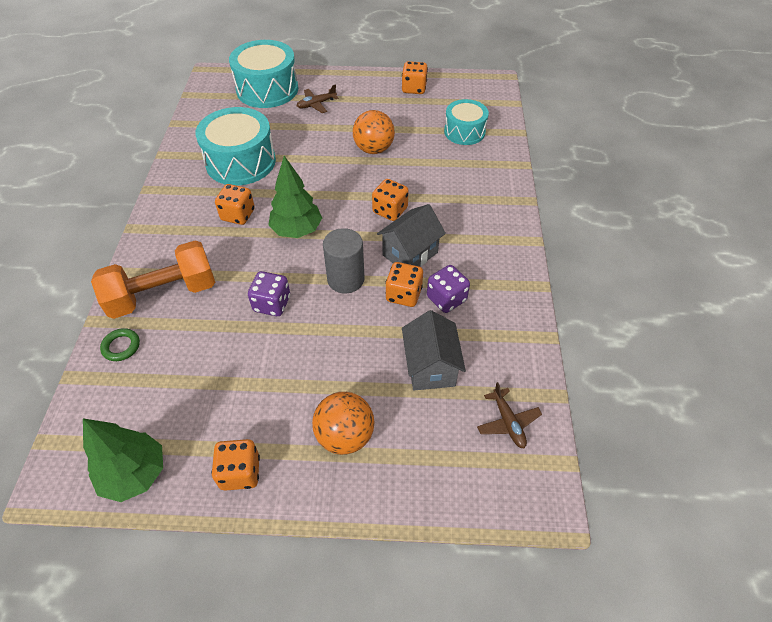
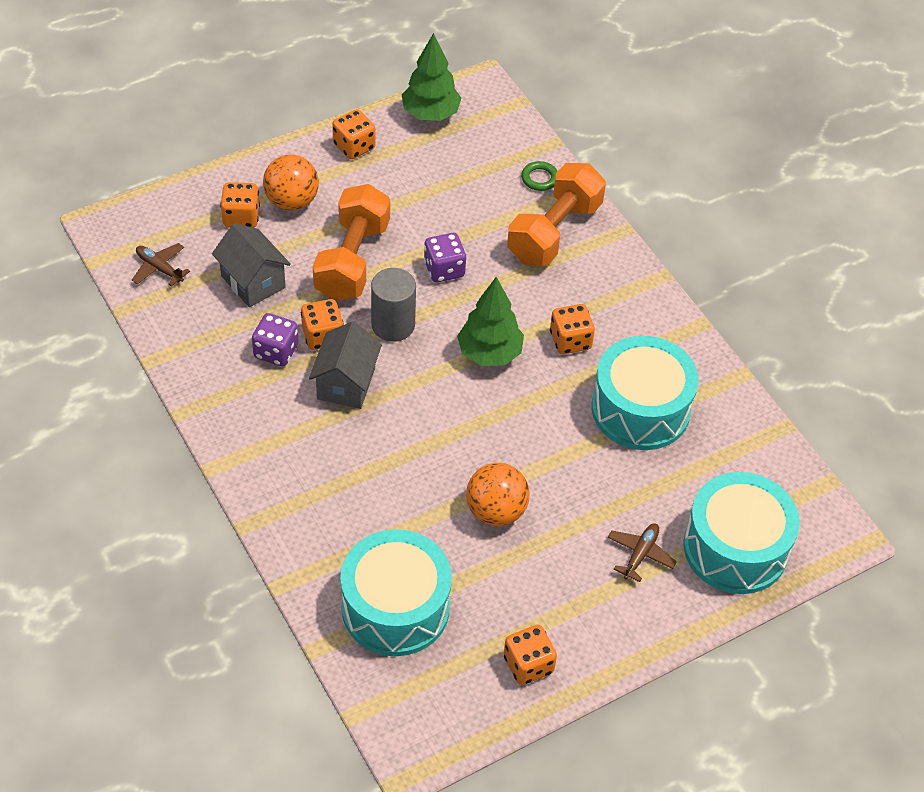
camera: 145 degrees right, 0 degrees up
orange dice [372,179,409,221] -> orange dice moved to [220,182,260,228]
turquoise drum [444,99,489,145] -> turquoise drum [340,529,452,656], size x1.61
none -> orange dumbbell [313,184,390,301]

